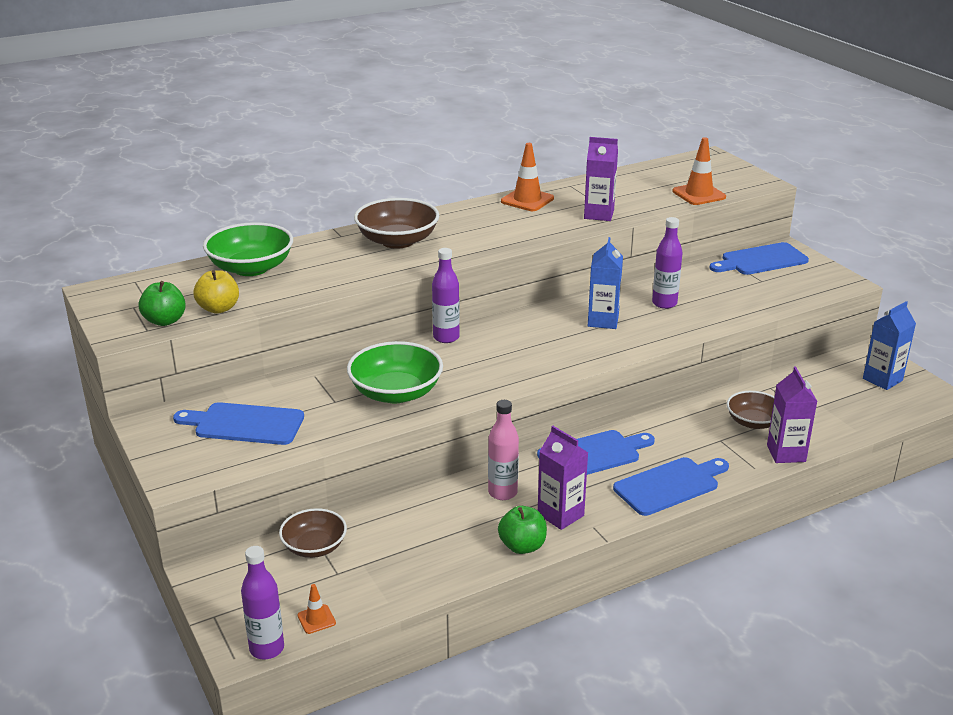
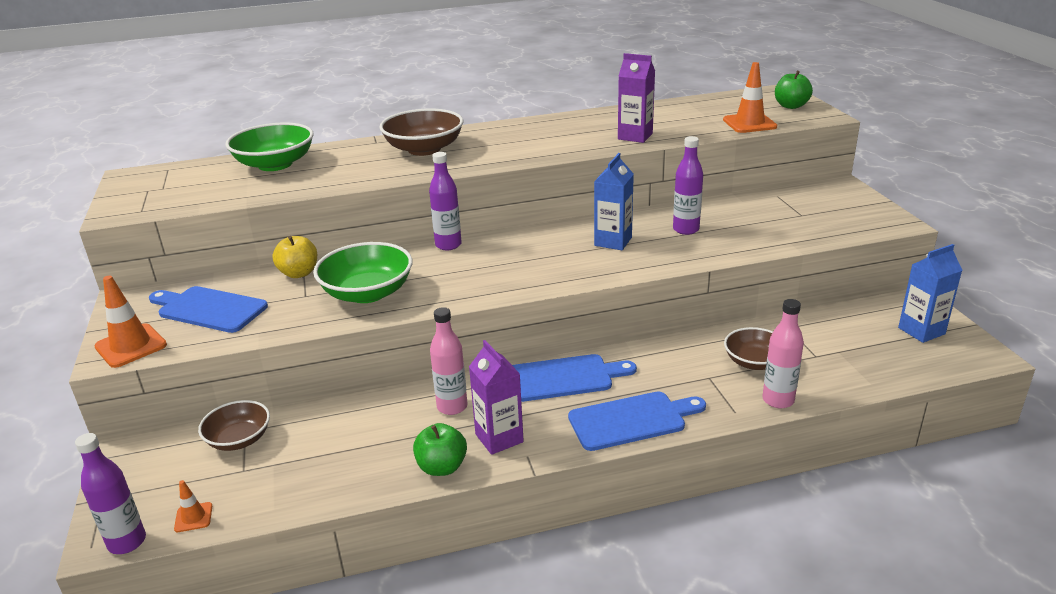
camera: 15 degrees right, 0 degrees up
green apple [139,281,186,326] -> green apple moved to [775,70,813,109]
yellow apple [193,270,239,314] -> yellow apple moved to [272,236,317,278]
orange traffic cone [501,143,554,211] -> orange traffic cone moved to [94,276,167,368]
blue cutting board [709,242,809,275] -> none
purple carton [767,367,818,463] -> pink bottle [762,299,804,408]

